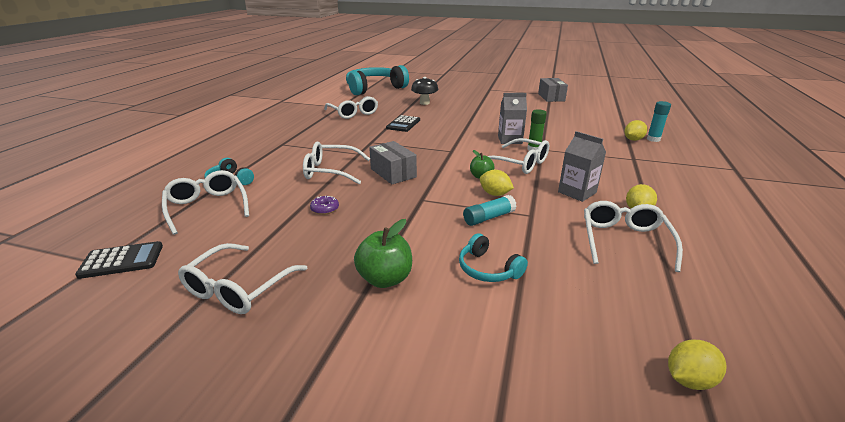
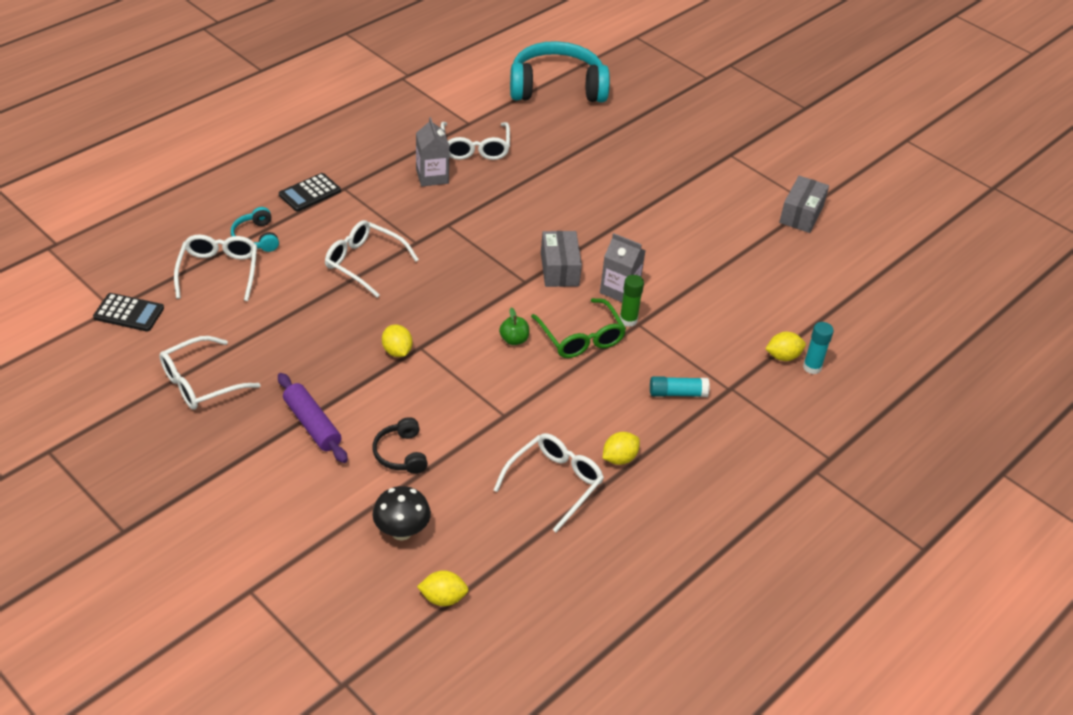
camera: 25 degrees right, 15 degrees up
purple donut [310,196,339,215] -> none
green apple [354,219,412,288] -> purple rolling pin [278,373,348,463]
grey box [369,141,417,184] -> grey box moved to [541,231,582,287]
black calculator [386,115,420,132] -> black calculator moved to [279,173,341,212]
black mushroom [411,77,438,105] -> black mushroom moved to [372,486,431,540]
turquoise headphones [459,233,528,282] -> black headphones [372,417,428,474]
turquoise glue stick [463,195,516,226] -> turquoise glue stick moved to [650,376,710,397]
yellow lemon [480,170,514,196] -> yellow lemon moved to [382,324,412,357]
white glasses [487,138,549,174] -> green glasses [531,298,626,358]
grey carton [558,131,606,202] -> grey carton moved to [416,117,450,186]

